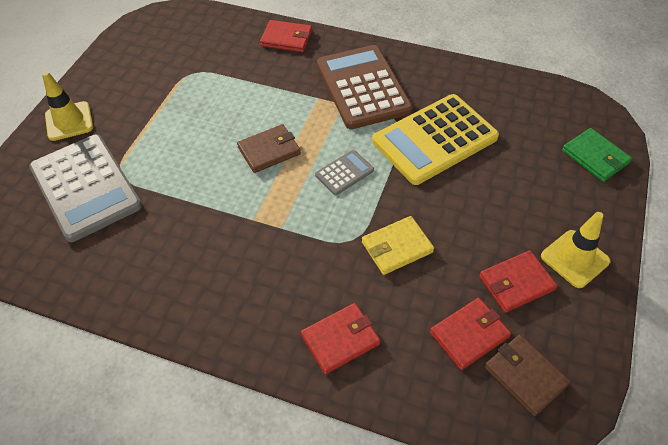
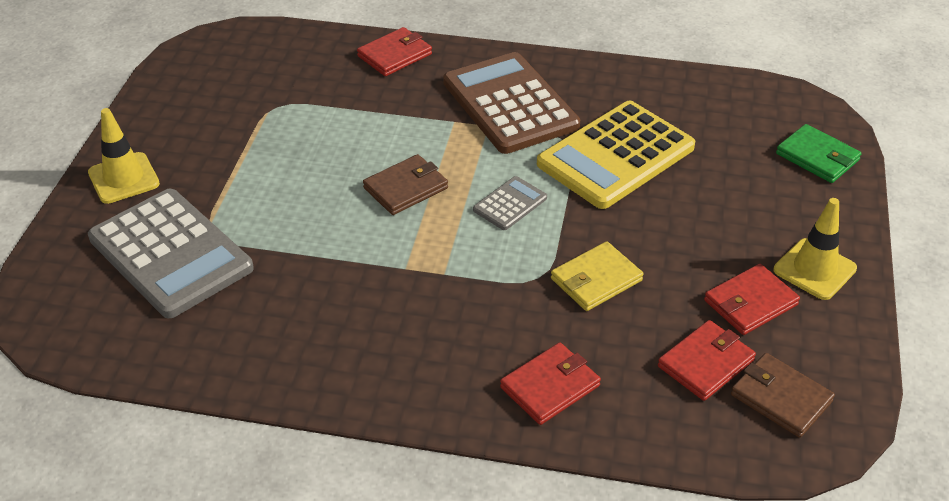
camera: 10 degrees left, 10 degrees down
red wallet [260,20,312,52] -> red wallet turned 45 degrees counterclockwise [357,27,432,76]

